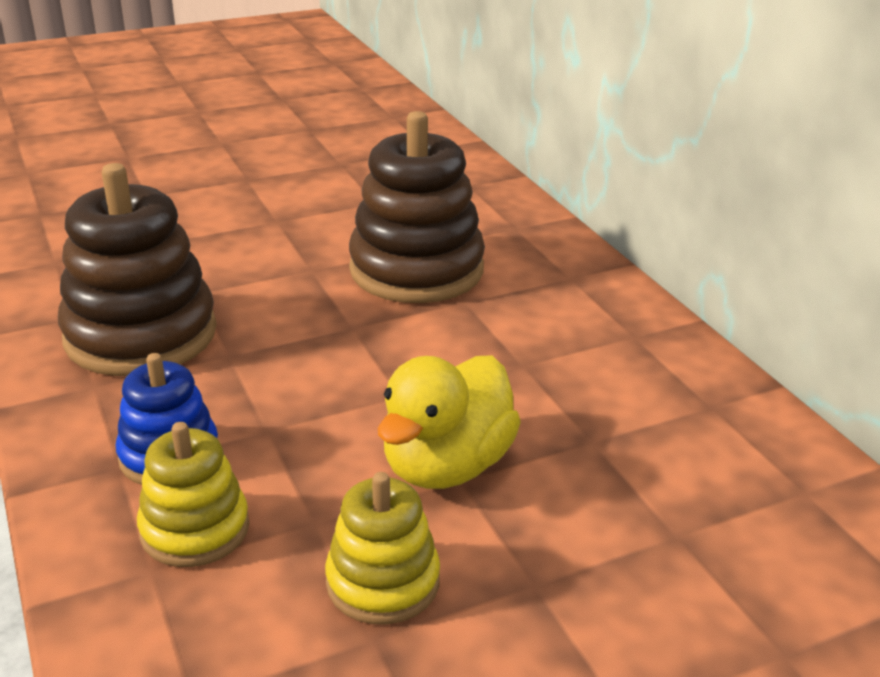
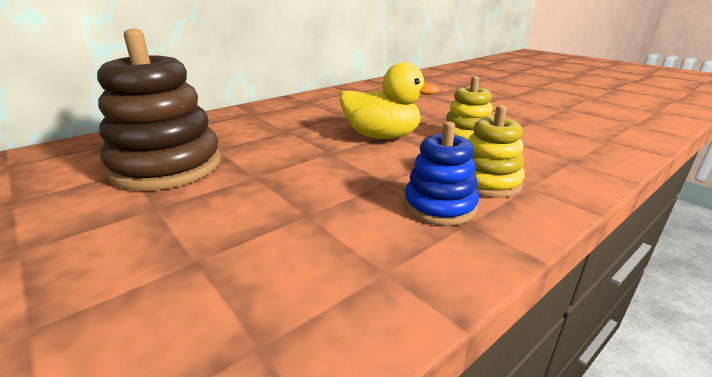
camera: 105 degrees left, 5 degrees down
brown stacking toy [58,163,217,376] -> none

